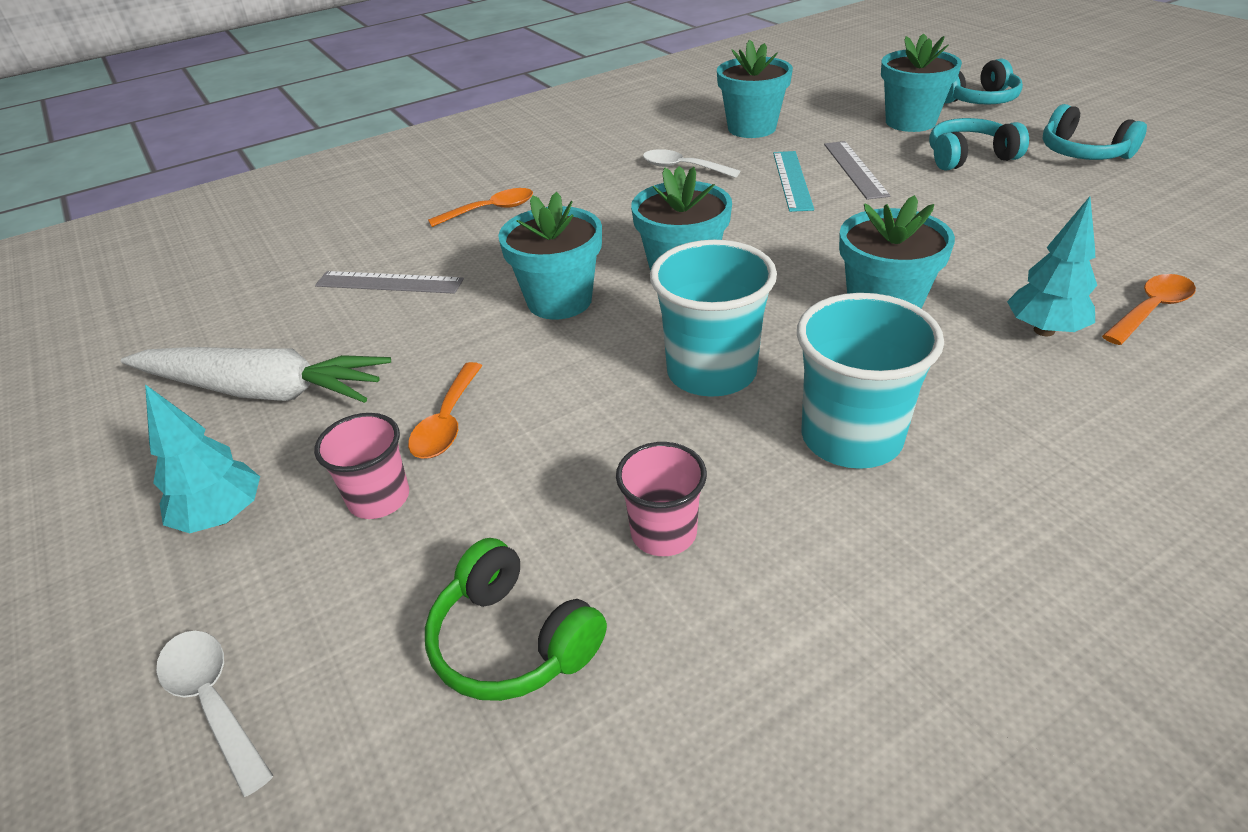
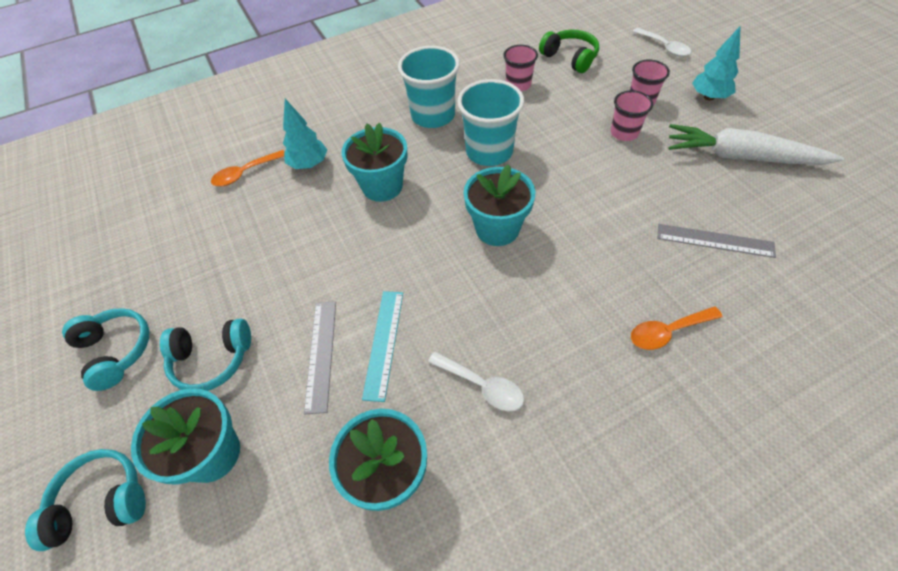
camera: 175 degrees left, 15 degrees up
orange spoon [408,362,482,459] -> pink cup [611,90,653,141]
turquoise flower pot [498,192,602,320] -> none

